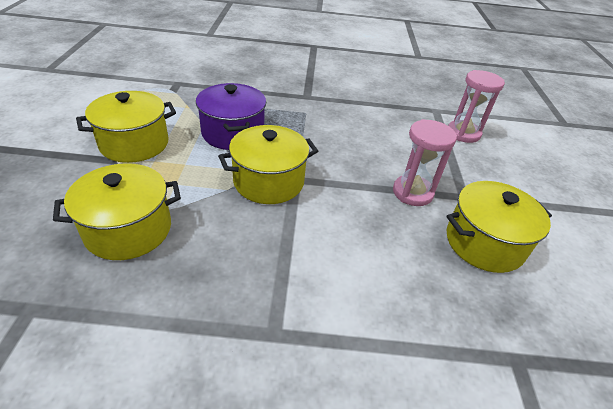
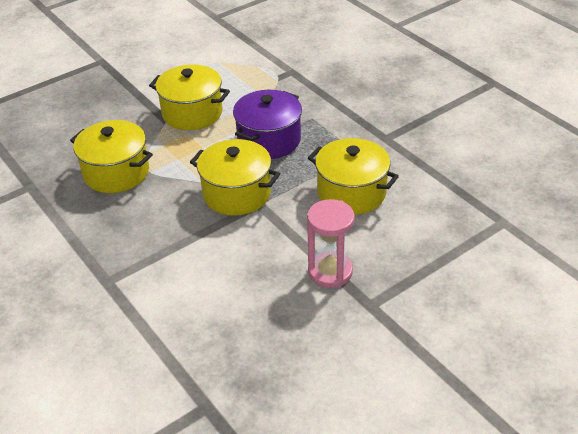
camera: 55 degrees right, 0 degrees up
yellow pot [447,181,552,273] -> yellow pot moved to [308,138,399,215]
pink hourglass [448,70,505,143] -> none

